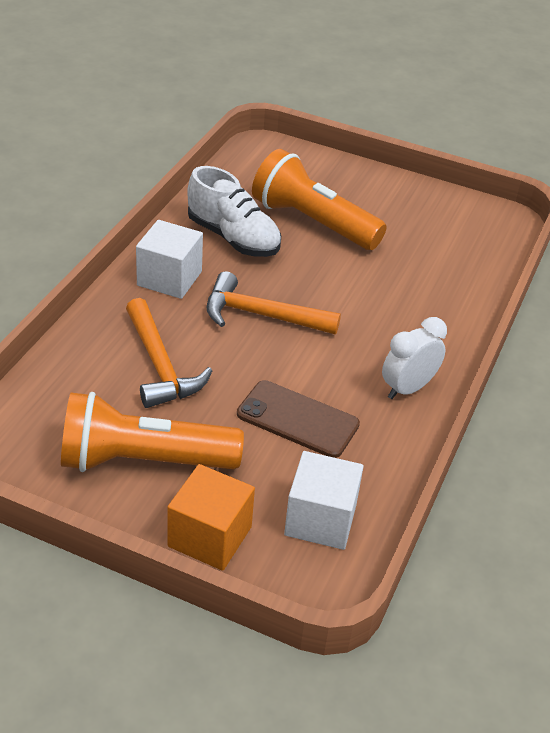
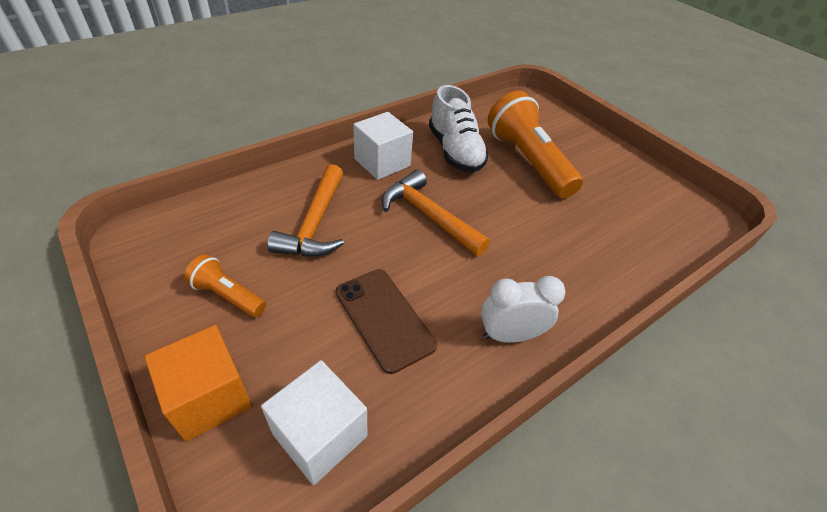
camera: 30 degrees right, 5 degrees up
orange flashlight [61,392,244,472] -> orange flashlight [184,254,266,317], size x0.50

